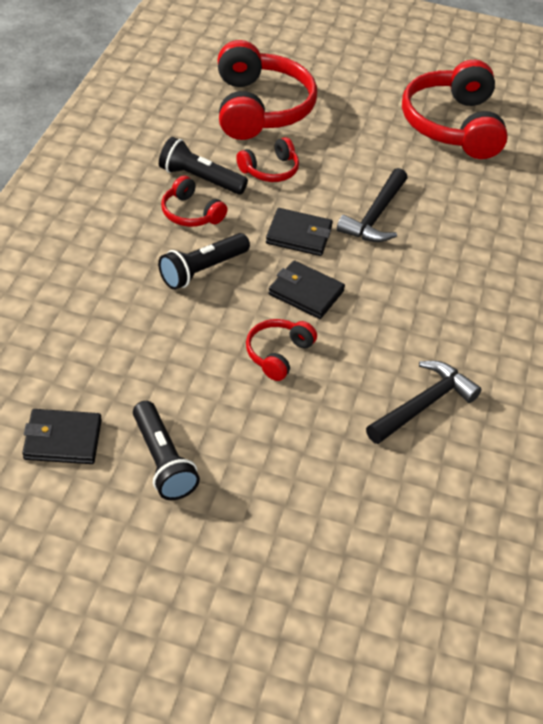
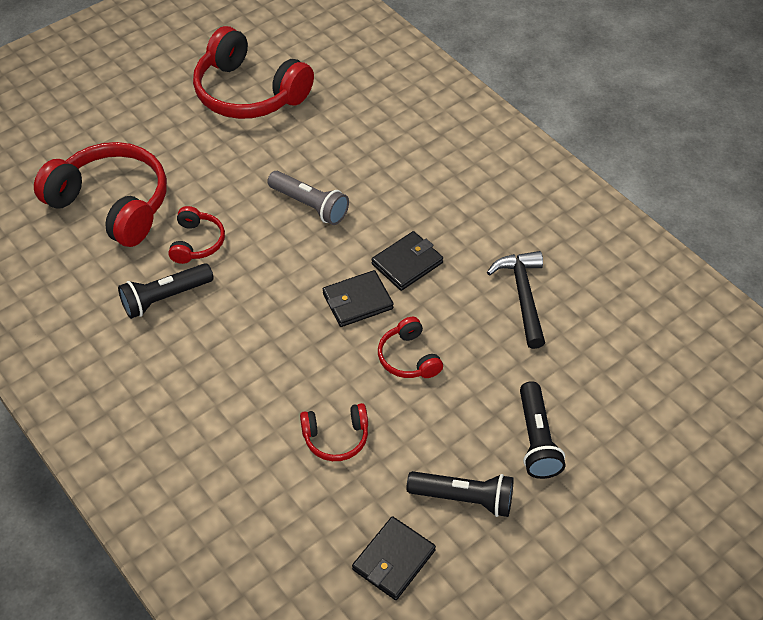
camera: 50 degrees left, 5 degrees up
black flashlight [158,233,250,290] -> black flashlight moved to [520,381,565,479]
red headphones [161,176,228,227] -> red headphones moved to [300,403,368,461]
black wallet [266,208,333,256] -> black wallet moved to [372,231,443,291]
black hammer [337,168,407,242] -> grey flashlight [267,171,349,225]

